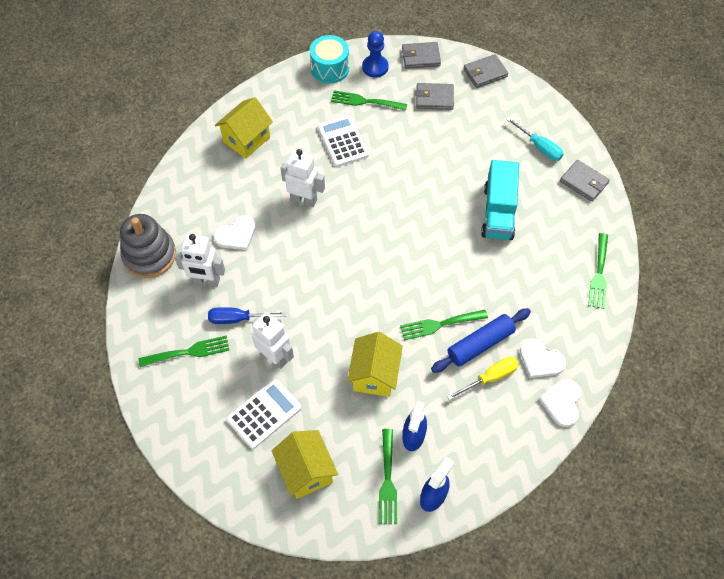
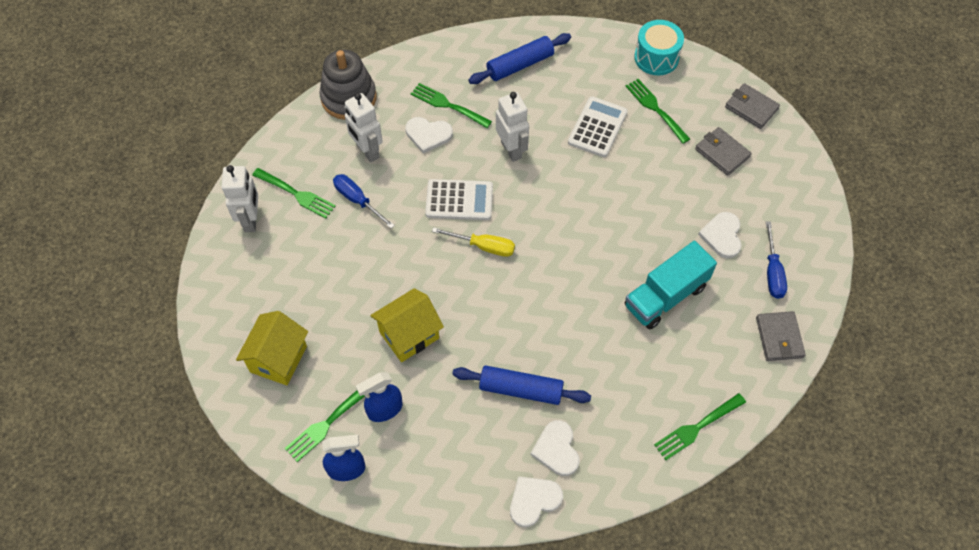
camera: 45 degrees right, 0 degrees up
yellow house [215,97,273,159] -> blue rolling pin [469,33,571,84]
white calculator [226,379,301,449] -> white calculator moved to [425,179,493,220]
white robot [251,312,294,369] -> white robot moved to [222,165,258,232]
blue pawn [362,31,389,78] -> none
green fork [400,310,488,340] -> green fork moved to [411,83,492,128]
yellow screwdriver [447,357,519,400] -> yellow screwdriver moved to [432,227,515,257]
grey wallet [463,54,509,88] -> none
turquoise screwdriver [506,117,563,161] -> blue screwdriver [766,221,787,299]
none -> white heart [698,212,742,258]

